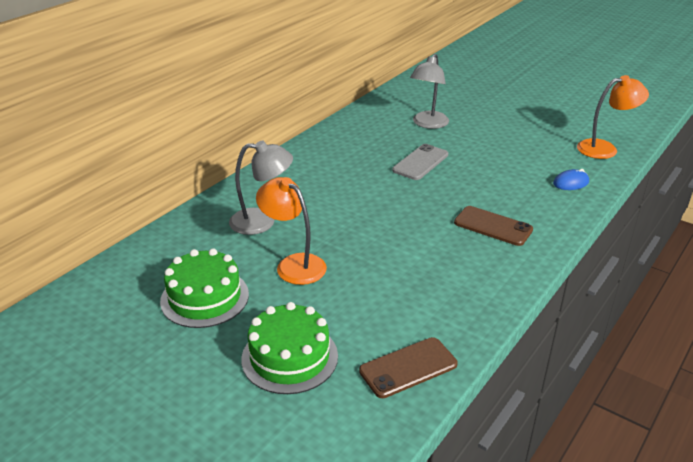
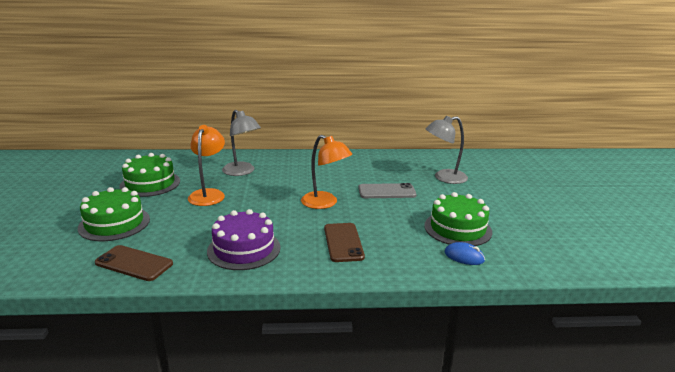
camera: 50 degrees right, 10 degrees down
orange lamp [577,75,649,159] -> orange lamp moved to [301,135,352,209]
none -> purple cake [207,209,281,270]
none -> green cake [424,192,492,246]

